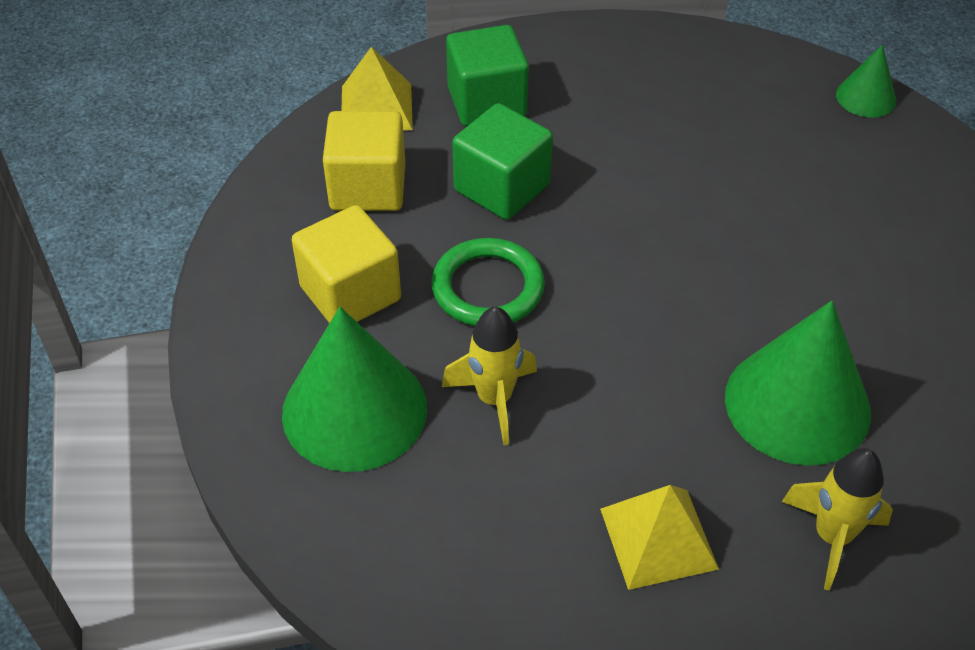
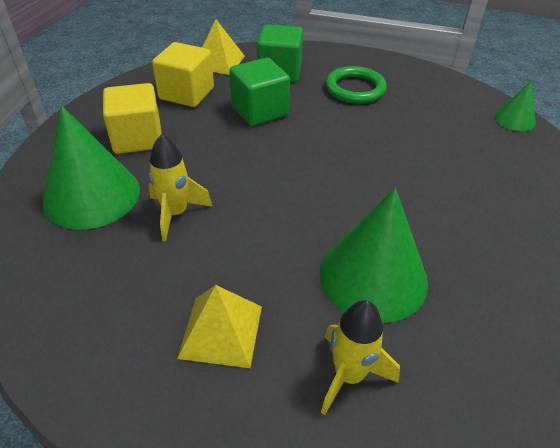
camera: 20 degrees right, 5 degrees down
green ring [431,238,545,326] -> green ring moved to [325,66,387,104]

